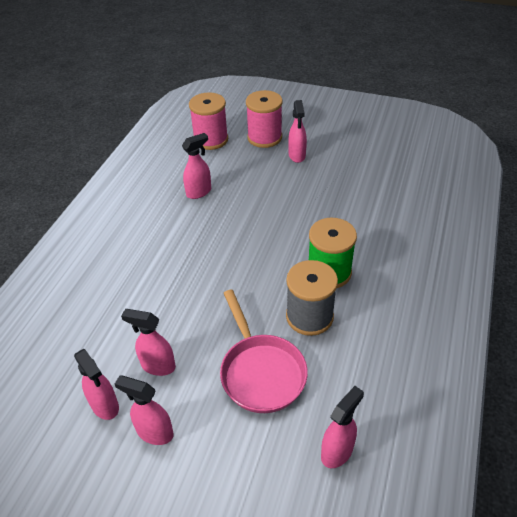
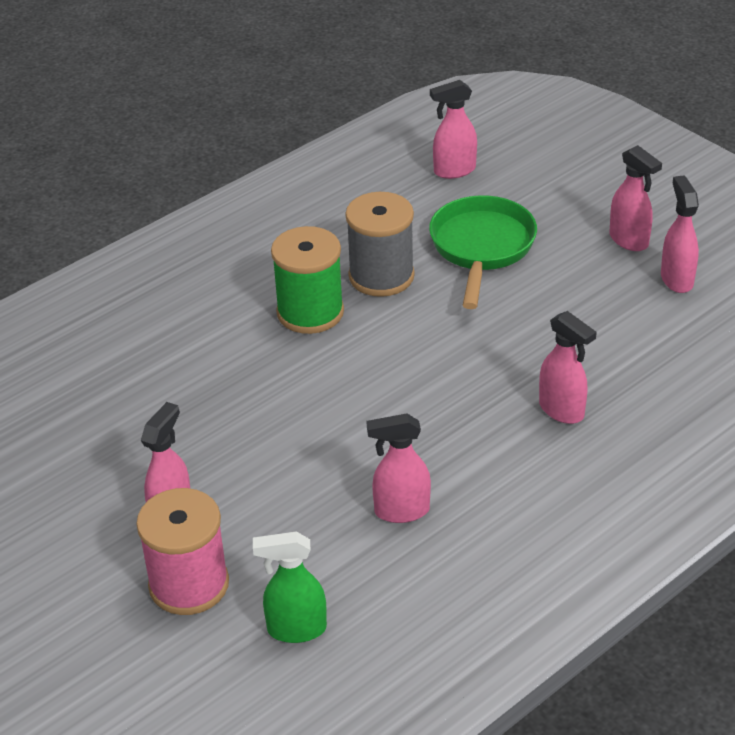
camera: 150 degrees left, 5 degrees down
pink spray bottle [121,309,176,376] -> pink spray bottle moved to [539,311,597,424]
pink spool [189,92,228,150] -> green spray bottle [253,532,327,643]
pink pan [220,290,308,413] -> green pan [429,195,537,309]

